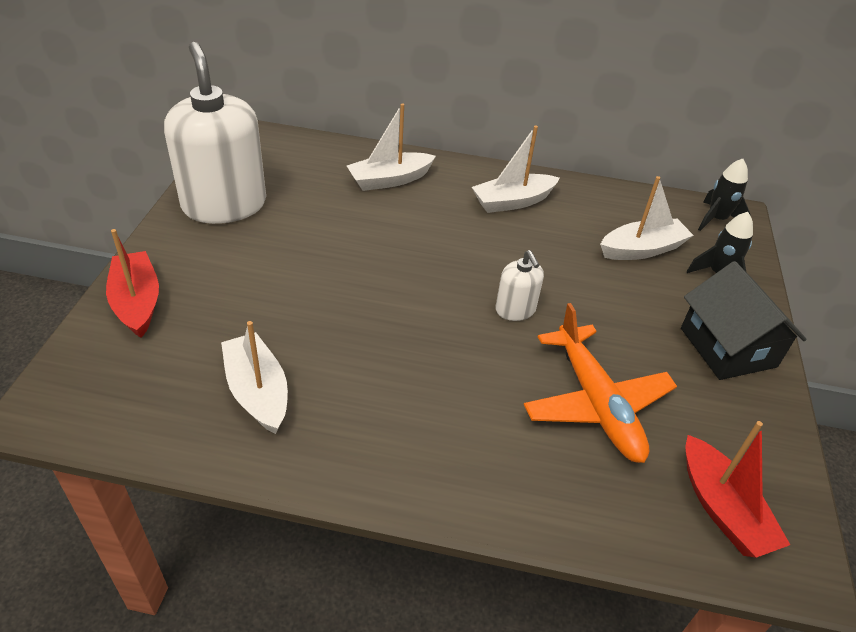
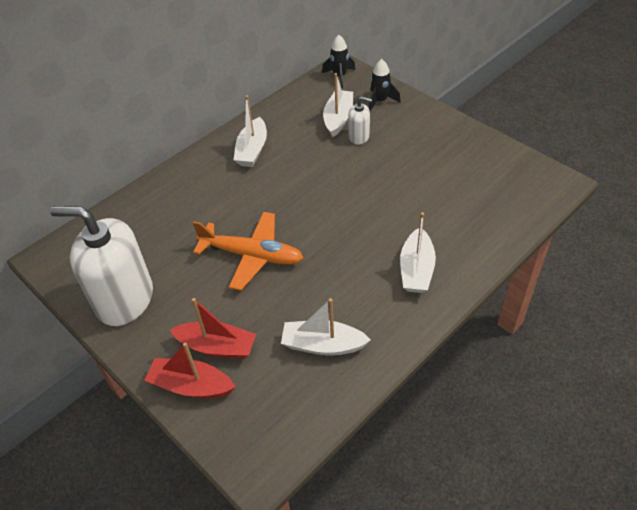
camera: 50 degrees left, 5 degrees up
white boat [347,103,436,191] -> white boat moved to [400,212,436,293]
white soap dispenser [496,250,544,321] -> white soap dispenser moved to [348,97,372,144]
orange plane [523,303,677,463] -> orange plane moved to [193,212,303,291]
black house [681,261,807,380] -> none
red boat [685,421,790,558] -> red boat moved to [170,298,256,359]

